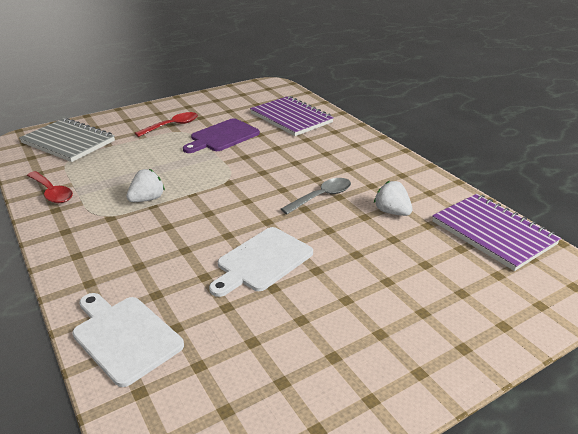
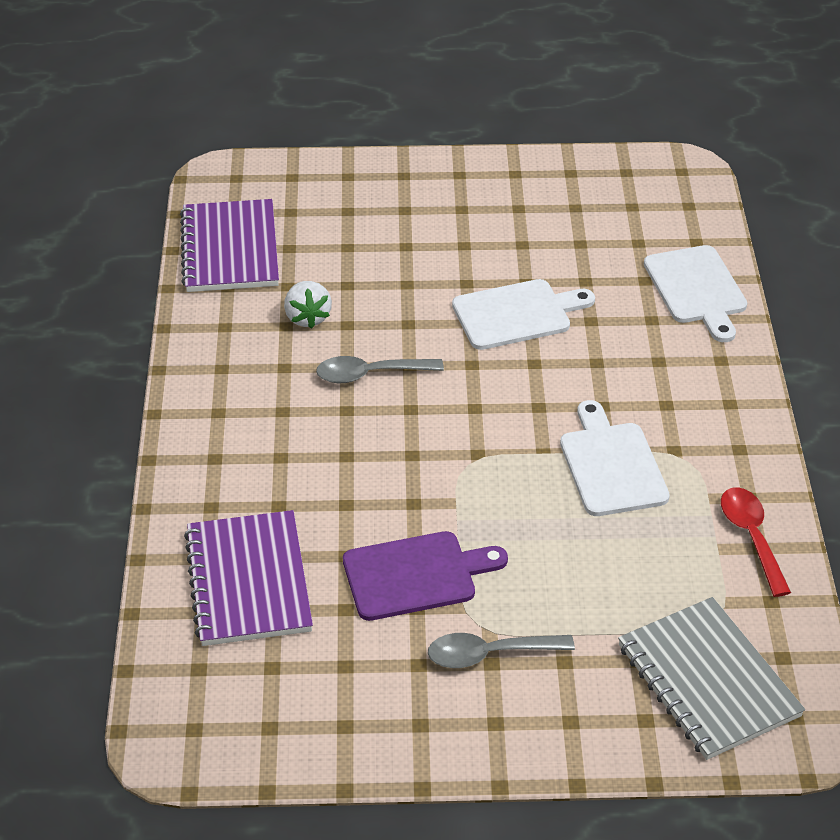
camera: 150 degrees left, 10 degrees up
white strawberry [126,169,165,202] -> white cutting board [560,400,670,516]
red spoon [135,112,198,137] -> grey spoon [428,633,575,668]

